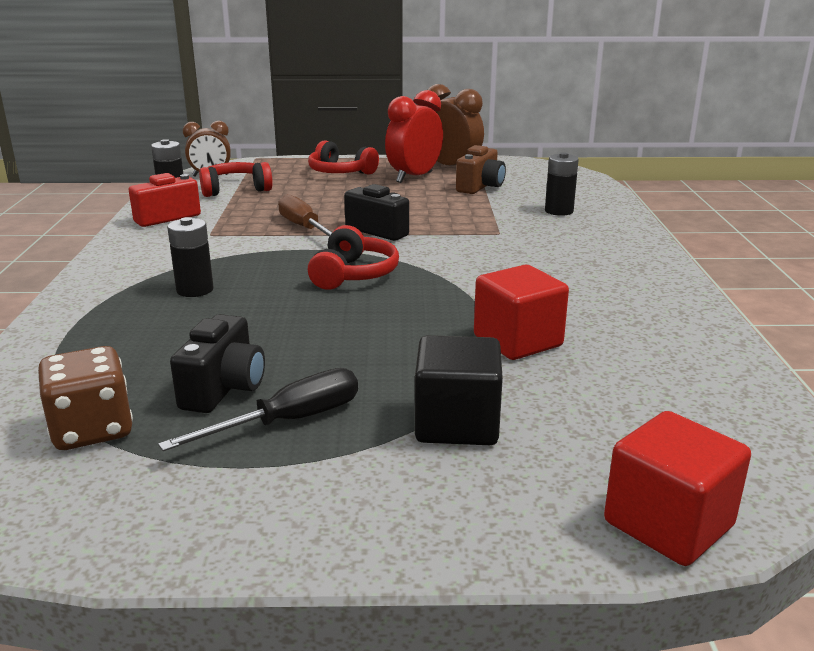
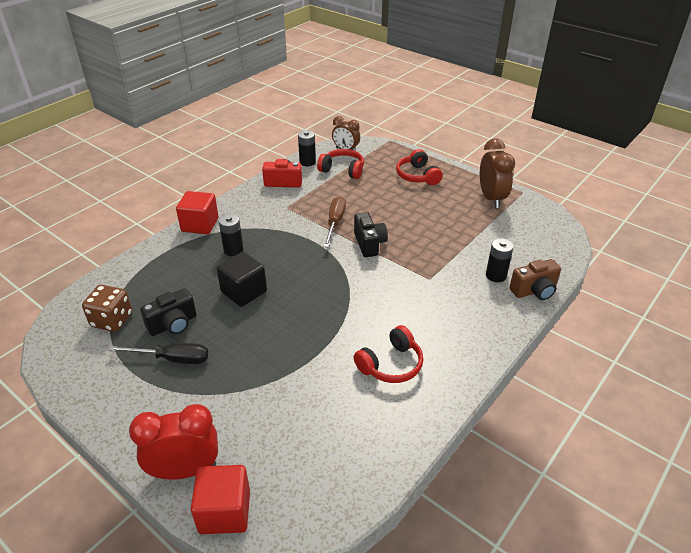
camera: 40 degrees right, 15 degrees up
red headphones [308,225,399,290] -> red headphones moved to [354,325,423,383]
red clock [385,90,443,183] -> red clock moved to [129,404,218,480]
black cube [415,335,503,445] -> black cube moved to [217,252,267,307]
brown camera [456,145,506,194] -> brown camera moved to [509,259,561,300]
red cube [474,265,569,360] -> red cube moved to [176,191,218,234]

